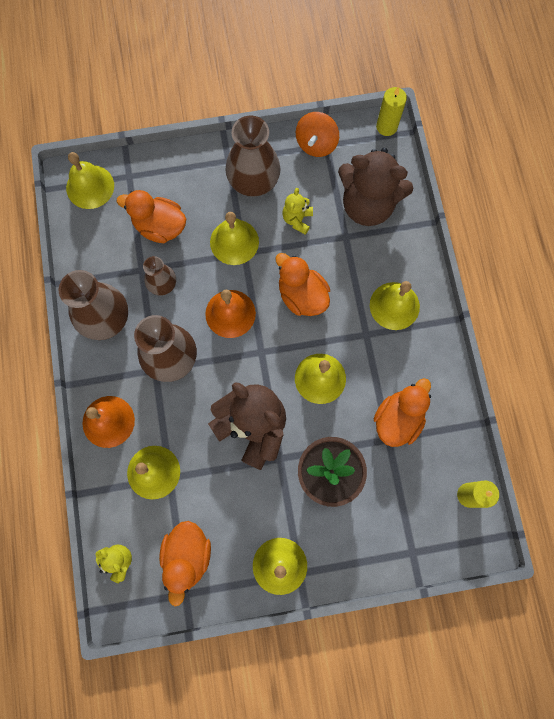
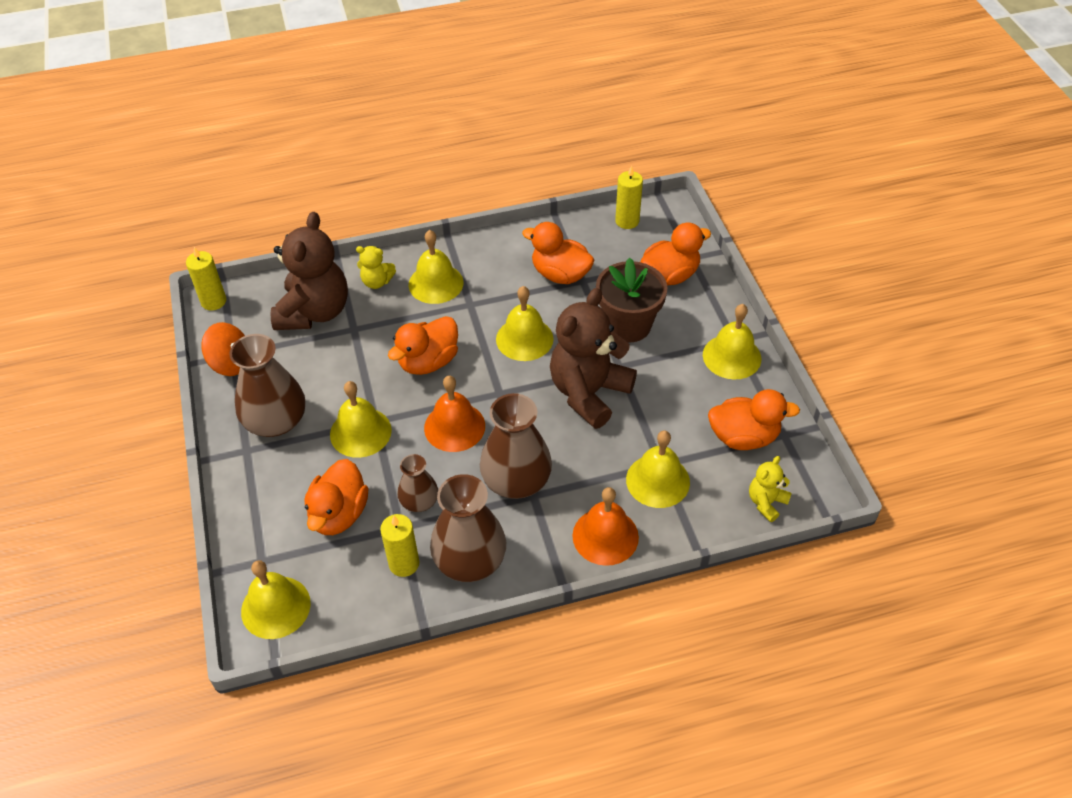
camera: 95 degrees left, 25 degrees down
yellow teddy bear [282,188,313,235] -> yellow teddy bear moved to [356,246,396,289]
none -> yellow candle [380,514,419,577]
none -> orange duck [640,223,711,285]

